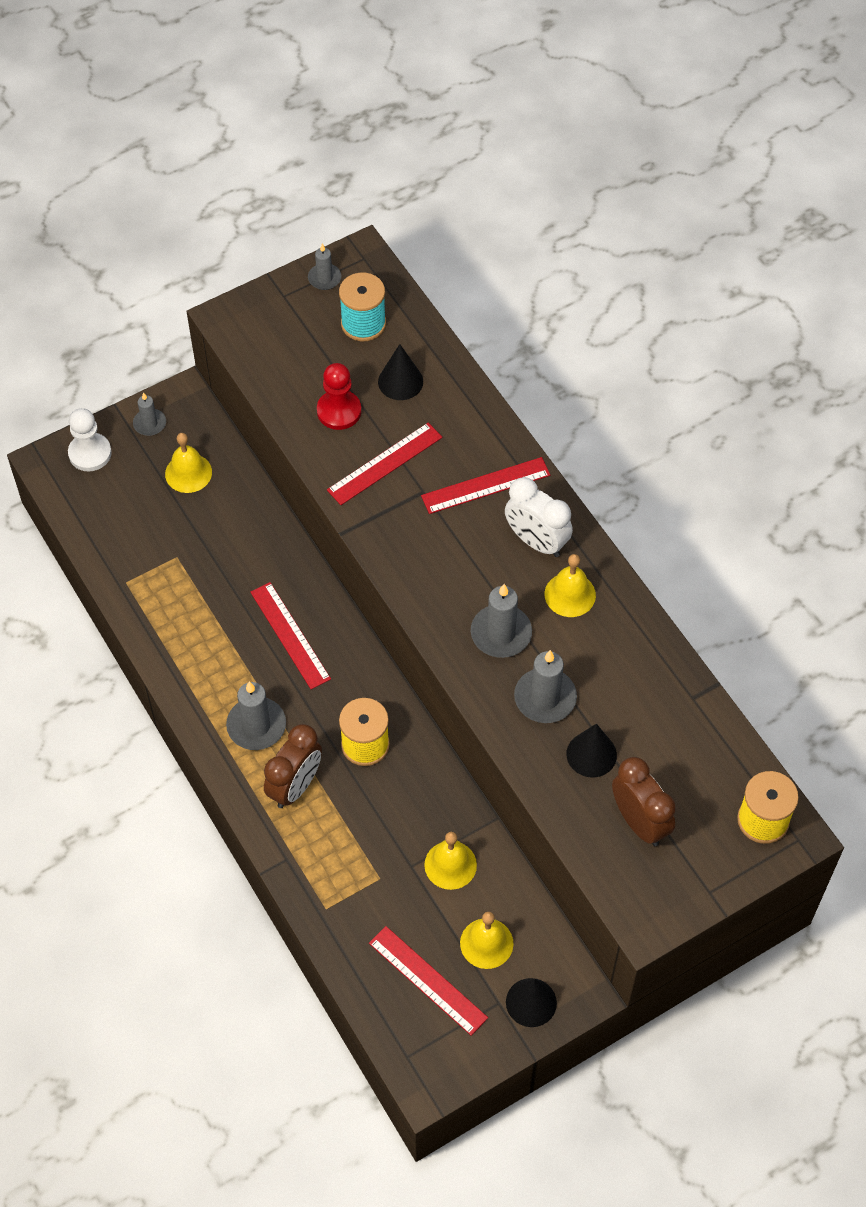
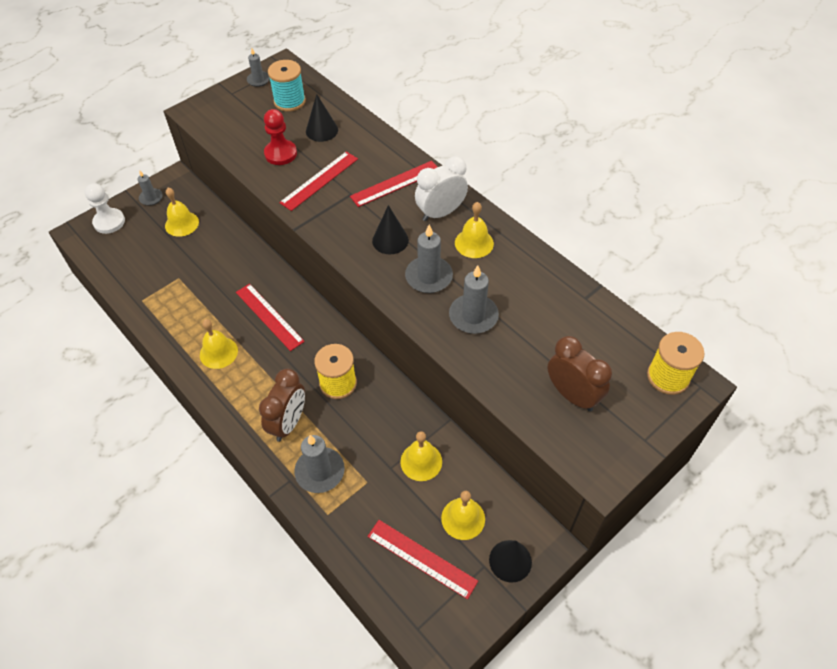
camera: 10 degrees left, 5 degrees down
grey candle [226,681,286,750] -> grey candle moved to [294,435,345,493]
white clock [505,477,573,557] -> white clock turned 120 degrees clockwise [415,156,468,221]
black cone [567,724,617,778] -> black cone moved to [372,205,409,255]
none -> yellow bell [200,319,238,369]

